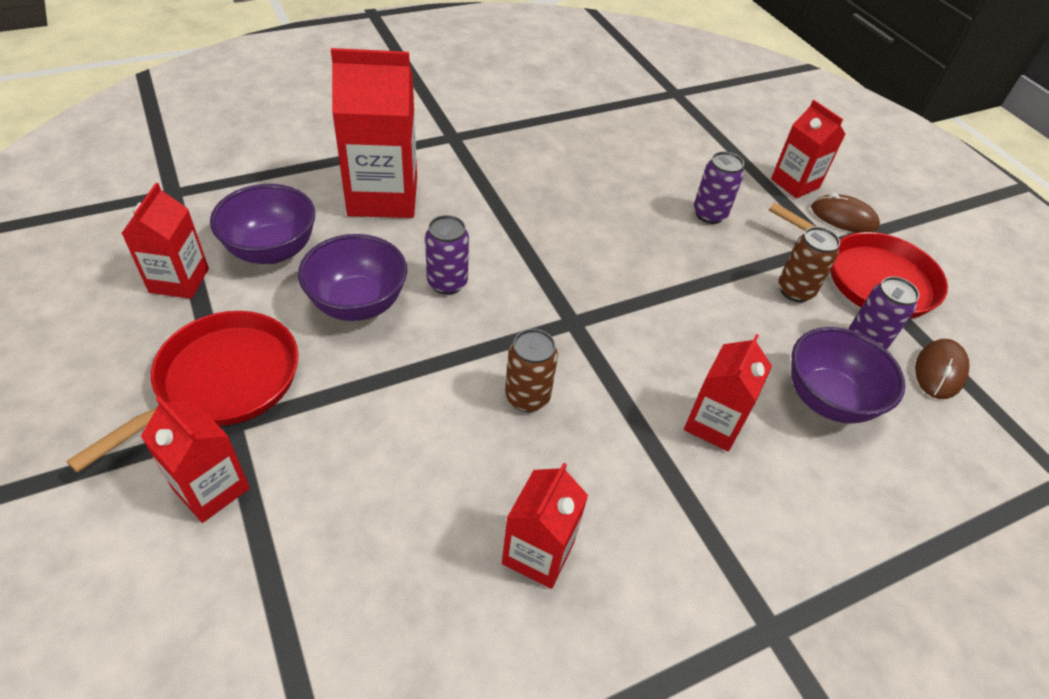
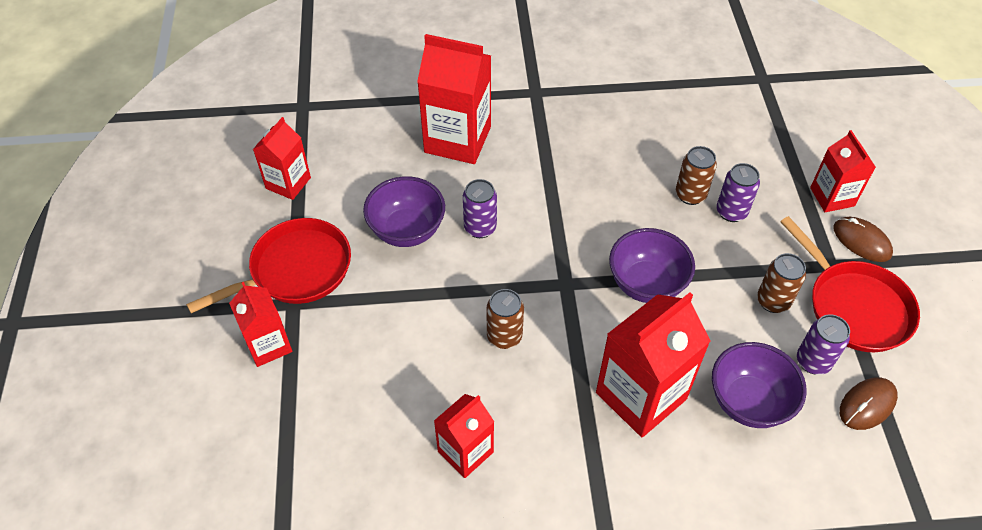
camera: 25 degrees right, 5 degrees up
purple bowl [210,184,316,264] -> purple bowl moved to [609,228,695,303]
red carton [684,334,772,452] -> red carton [596,292,711,437], size x1.69
none -> brown can [676,146,717,205]

